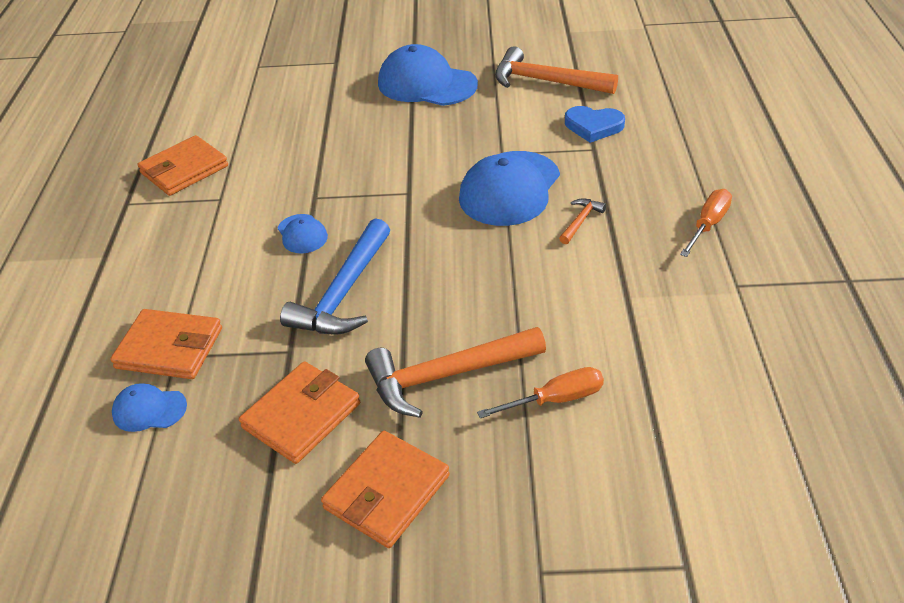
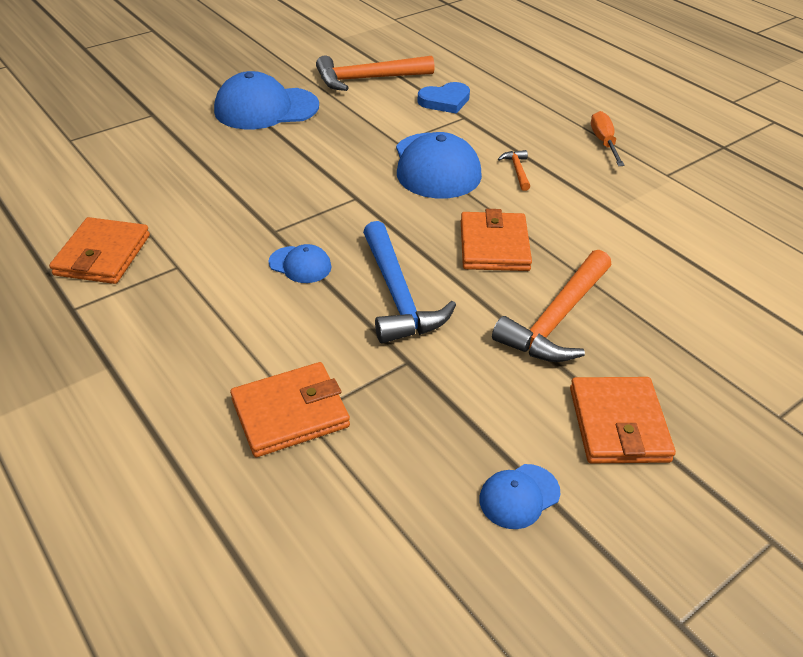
camera: 40 degrees left, 0 degrees up
blue cap [112,383,187,432] -> blue cap moved to [479,464,560,529]
orange wallet [239,361,360,464] -> orange wallet moved to [461,209,532,271]
orange screwdriver [477,367,604,418] -> none

